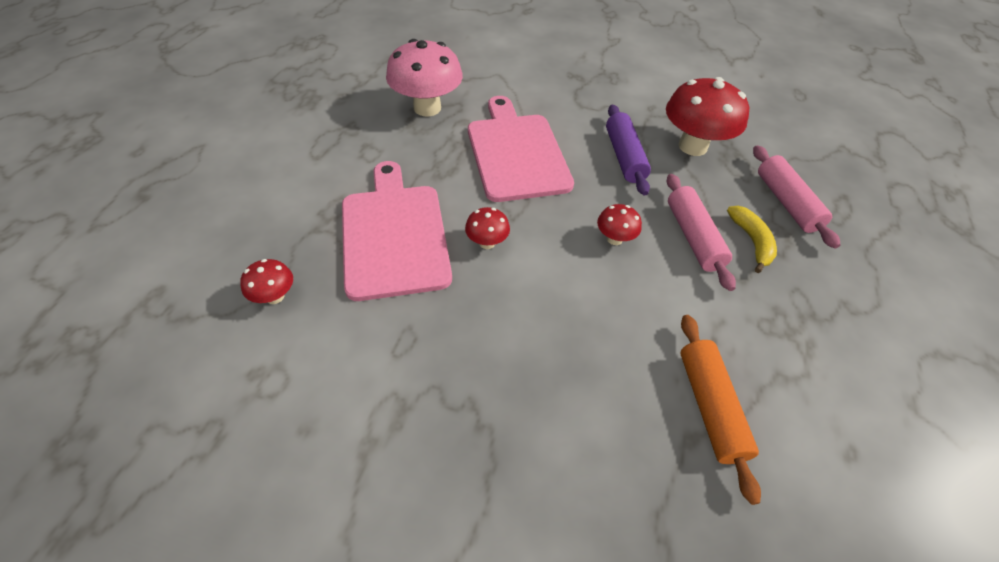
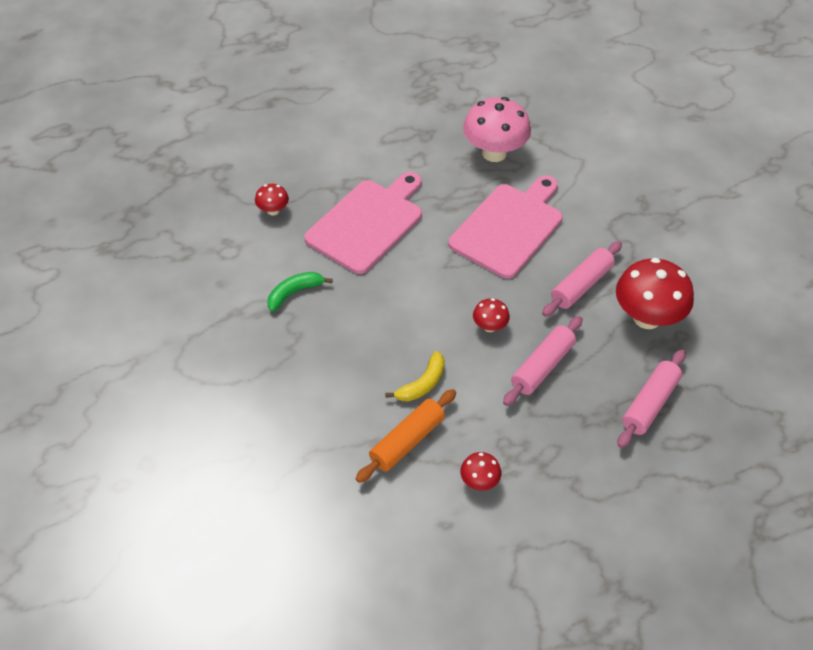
camera: 50 degrees right, 0 degrees up
red mushroom [465,207,510,249] -> red mushroom moved to [460,452,501,491]
purple rolling pin [606,105,651,196] -> pink rolling pin [542,241,622,317]
yellow banana [727,206,777,273] -> yellow banana moved to [385,351,445,402]
none -> green banana [268,272,333,312]

